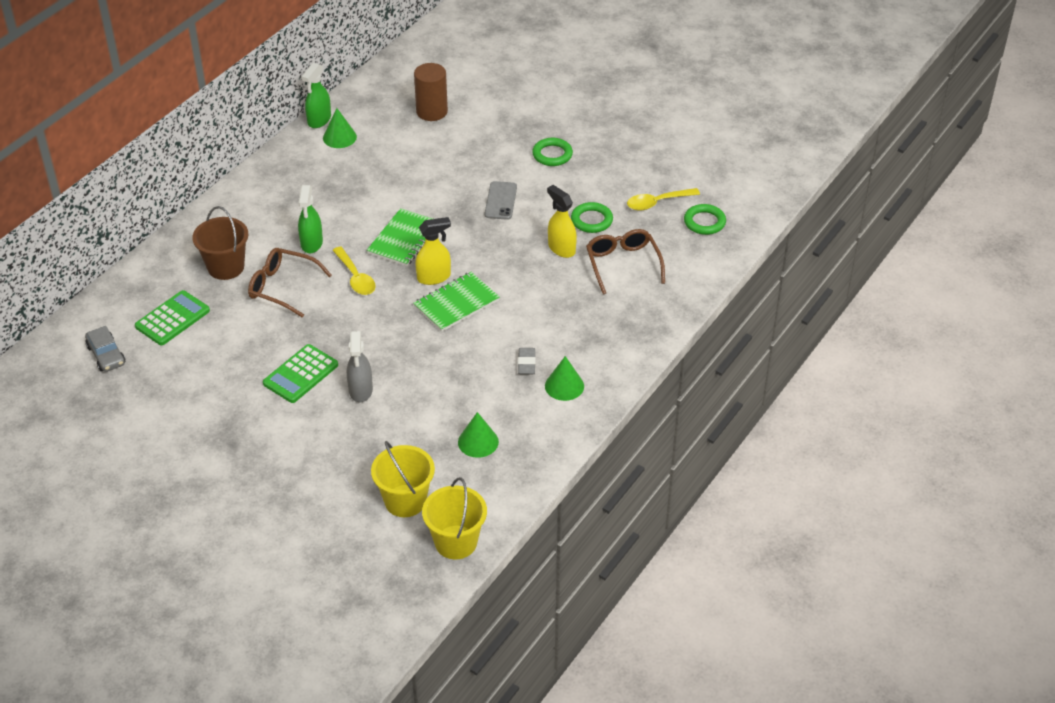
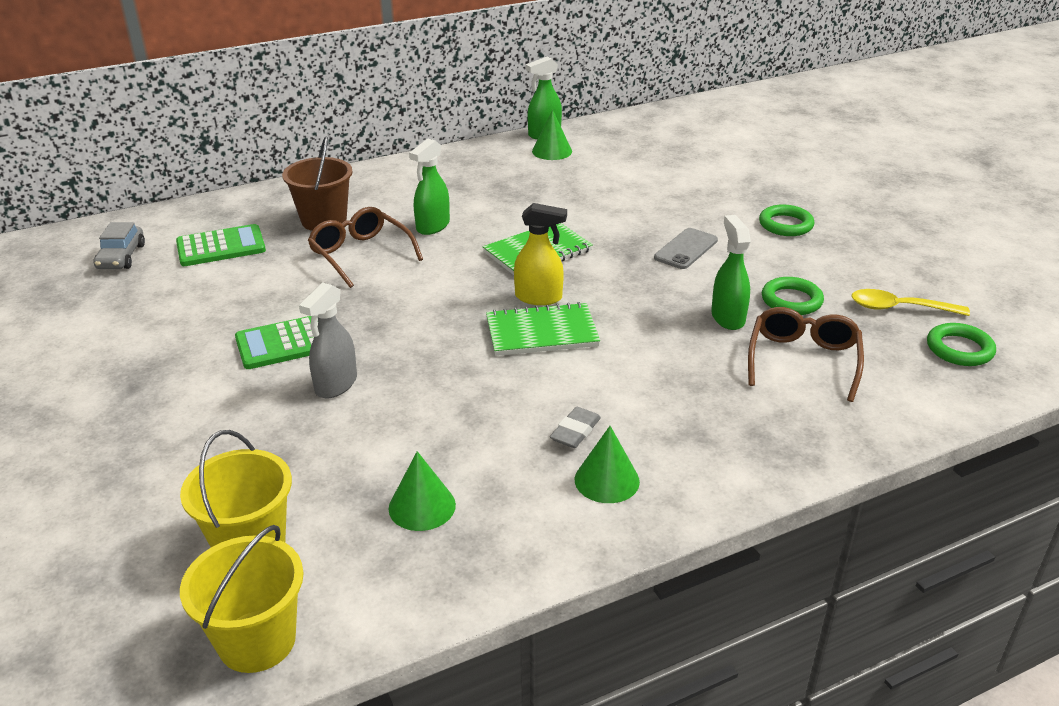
camera: 30 degrees right, 10 degrees down
yellow spoon [332,247,376,295] -> none
brown cylinder [414,63,448,121] -> none
yellow spray bottle [547,185,577,258] -> green spray bottle [711,215,751,330]

